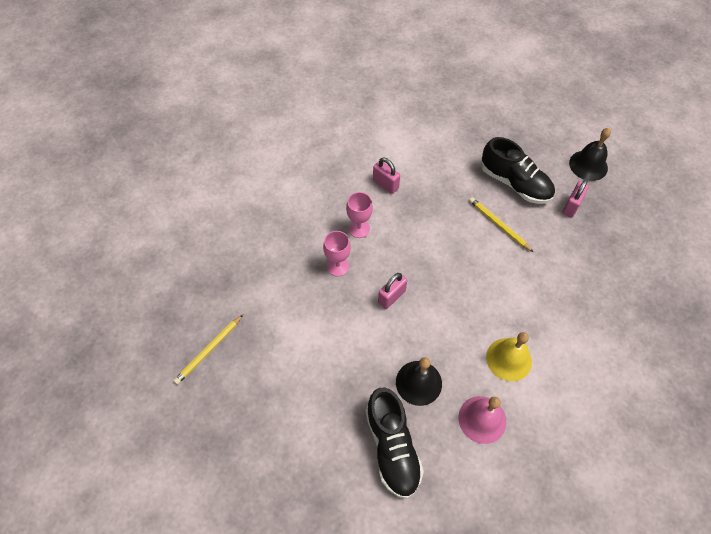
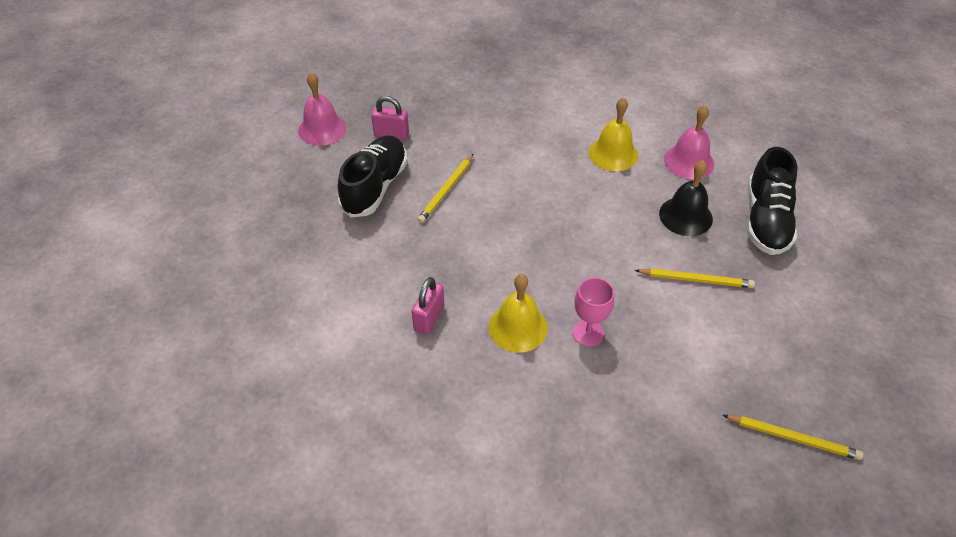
camera: 110 degrees left, 10 degrees down
pink goblet [346,192,373,238] -> yellow bell [489,274,548,353]
black shoe [365,388,424,499] -> black shoe turned 135 degrees clockwise [747,147,797,255]
pink padlock [378,273,407,309] -> none
black bell [569,128,611,181] -> pink bell [298,73,346,146]
none -> yellow pencil [635,268,755,288]

